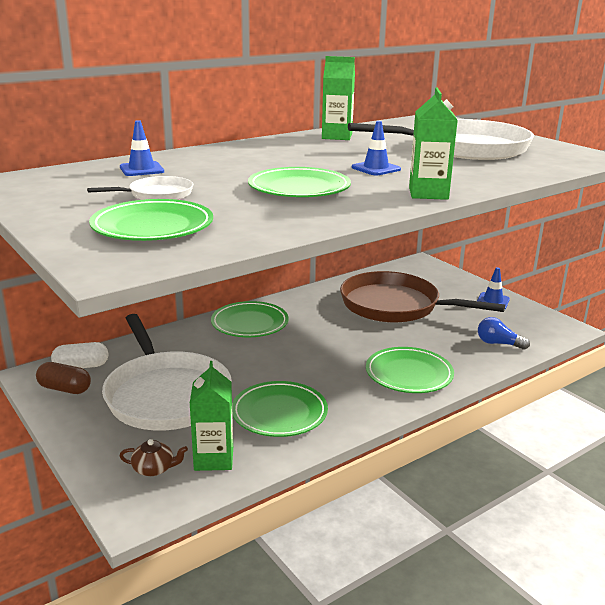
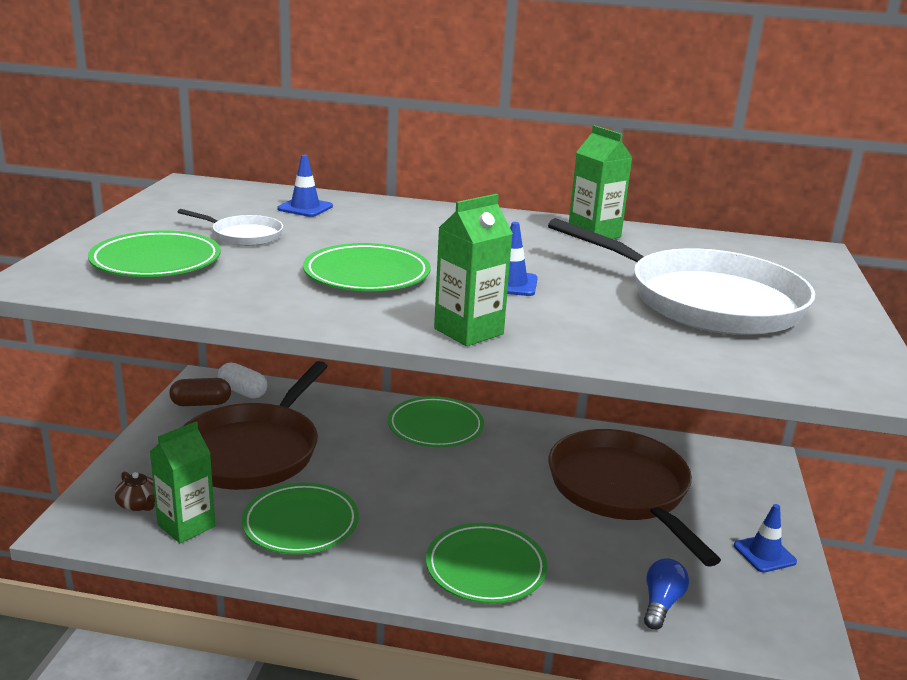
camera: 45 degrees right, 0 degrees up
brown capsule [36,362,91,394] -> brown capsule turned 75 degrees counterclockwise [169,378,231,406]
white pan [102,314,232,431] -> brown pan [184,361,328,490]
blue light bulb [478,317,530,350] -> blue light bulb turned 45 degrees clockwise [644,558,689,630]

